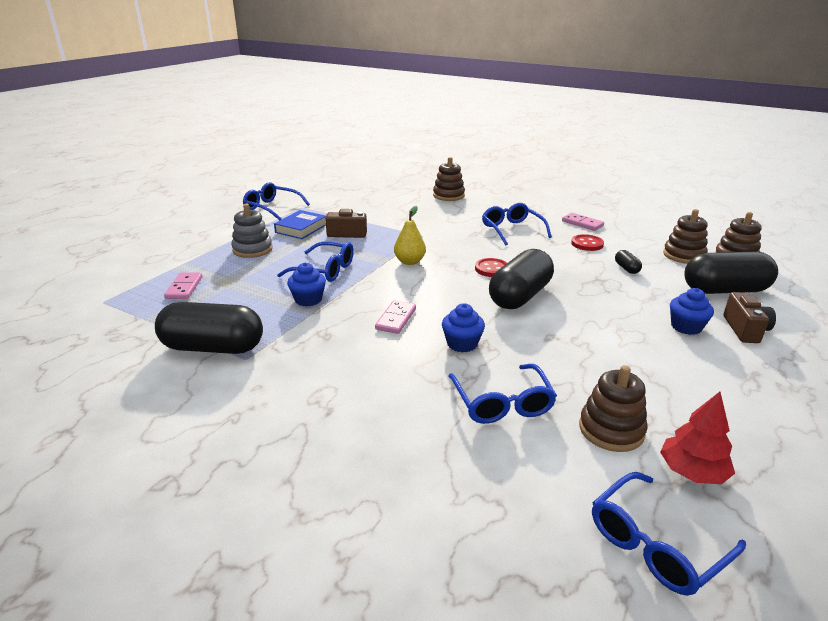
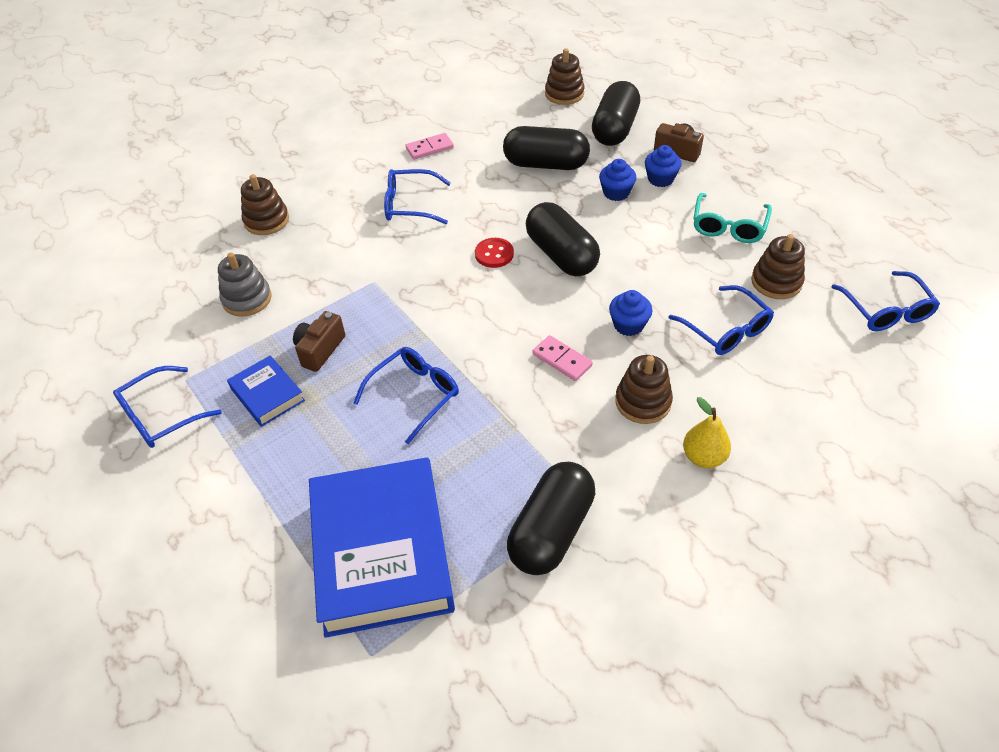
camera: 65 degrees left, 20 degrees up
pink domino [164,272,202,299] -> blue book [309,457,455,638]
grey stacking toy [231,204,273,258] -> grey stacking toy moved to [218,253,272,317]
blue cupcake [287,263,326,306] -> blue cupcake moved to [599,159,636,201]
yellow pear [394,206,426,265] -> yellow pear moved to [683,397,731,468]
blue glasses [448,364,557,424] -> blue glasses turned 45 degrees clockwise [668,285,774,355]
red button [571,234,604,251] -> none
black capsule [615,250,642,274] -> black capsule [503,126,590,170], size x2.39
red tree [660,392,735,484] -> none
brown stacking toy [663,209,708,264] -> brown stacking toy moved to [615,355,673,424]
none -> turquoise glasses [693,193,772,243]

